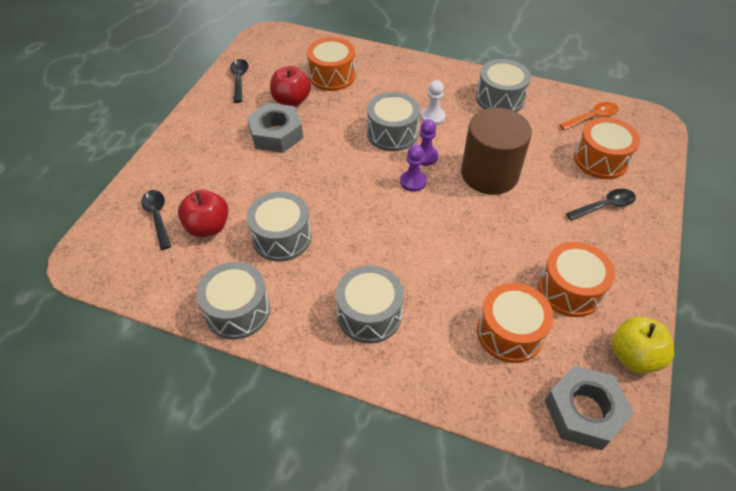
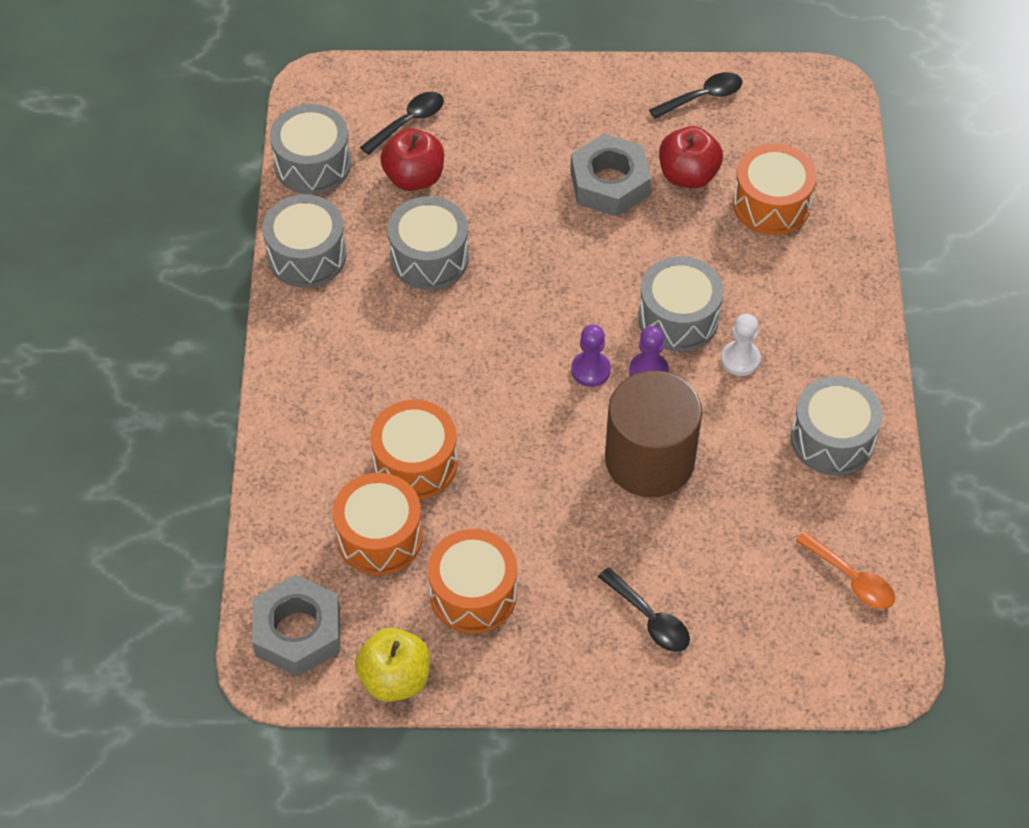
camera: 70 degrees right, 5 degrees up
grey drum [336,265,404,344] -> grey drum moved to [270,104,351,195]
orange drum [574,117,640,179] -> orange drum moved to [370,400,458,499]

